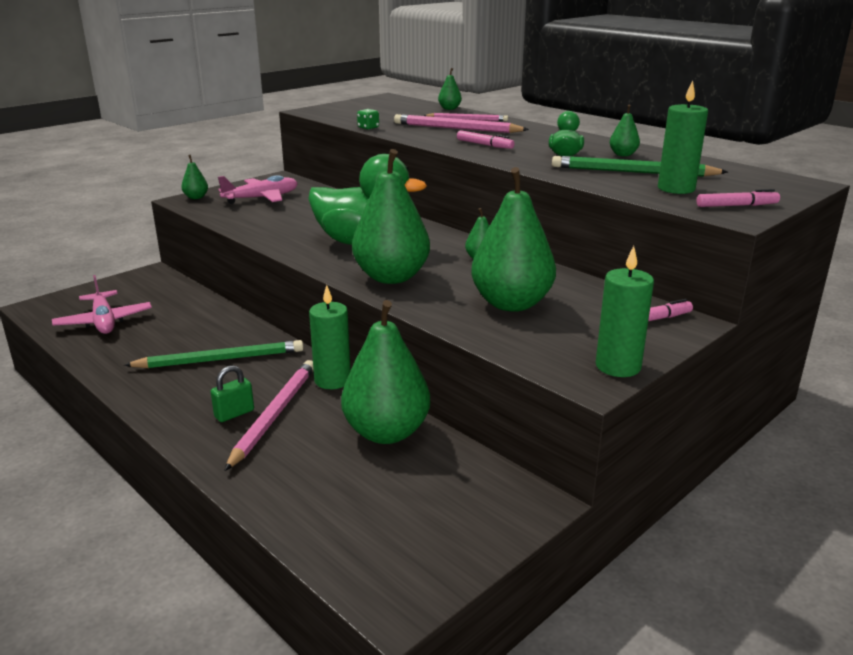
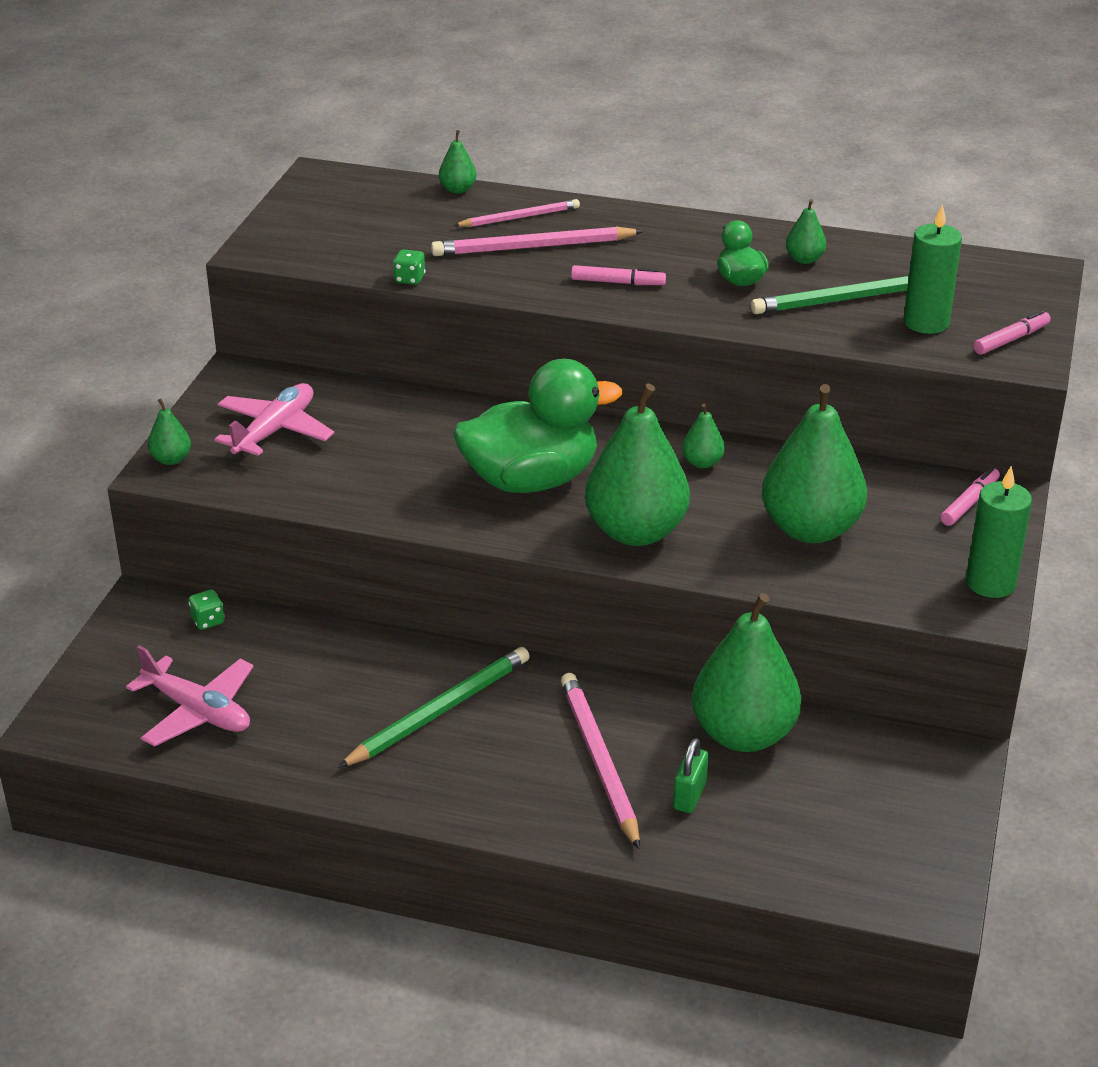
camera: 30 degrees left, 10 degrees up
green padlock [210,365,254,422] -> green padlock moved to [673,738,708,813]
green candle [309,285,351,389] -> none
none -> green dice [188,590,225,630]

